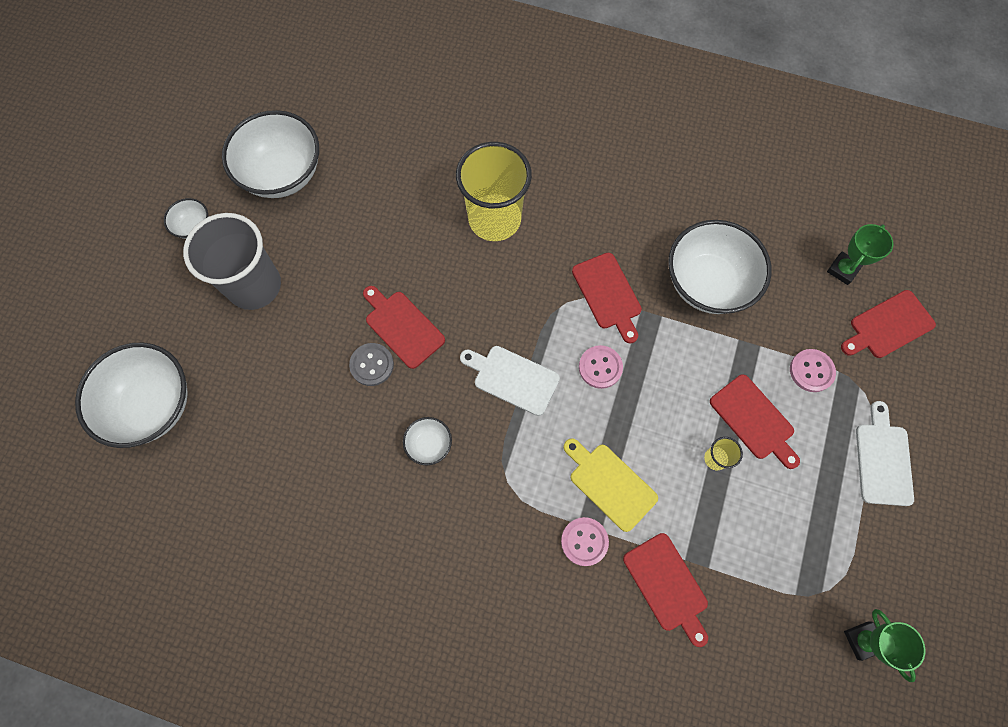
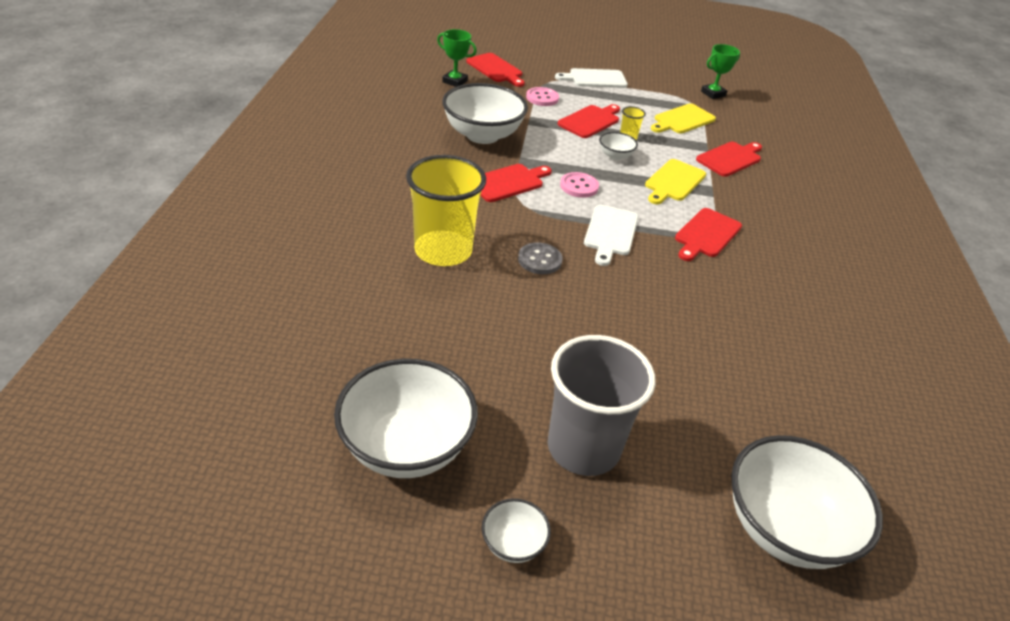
camera: 105 degrees left, 30 degrees down
grey button [349,343,394,386] -> grey button moved to [518,242,562,274]
red cutting board [363,286,445,369] -> red cutting board moved to [675,208,742,261]
white bowl [403,417,452,465] -> white bowl moved to [599,132,638,160]
pink button [561,517,609,566] -> none
none -> yellow cutting board [651,104,716,134]

